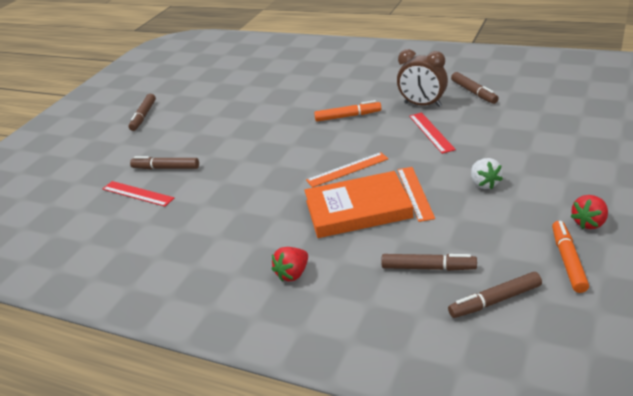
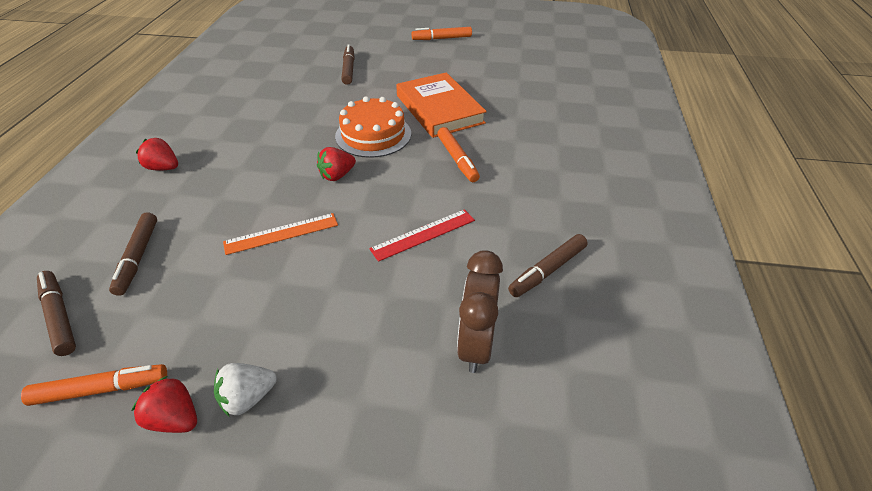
camera: 70 degrees right, 10 degrees up
red ruler [103,181,174,207] -> none
brown marker [128,94,156,131] -> orange marker [411,27,472,40]
orange book [304,171,413,238] -> orange book moved to [396,72,487,138]
orange ruler [306,152,388,188] -> red strawberry [317,147,356,181]
brown clock [397,49,448,107] -> brown clock moved to [457,250,503,373]
white strawberry [471,158,503,189] -> white strawberry moved to [214,363,277,416]
none -> orange cake [335,96,411,158]

